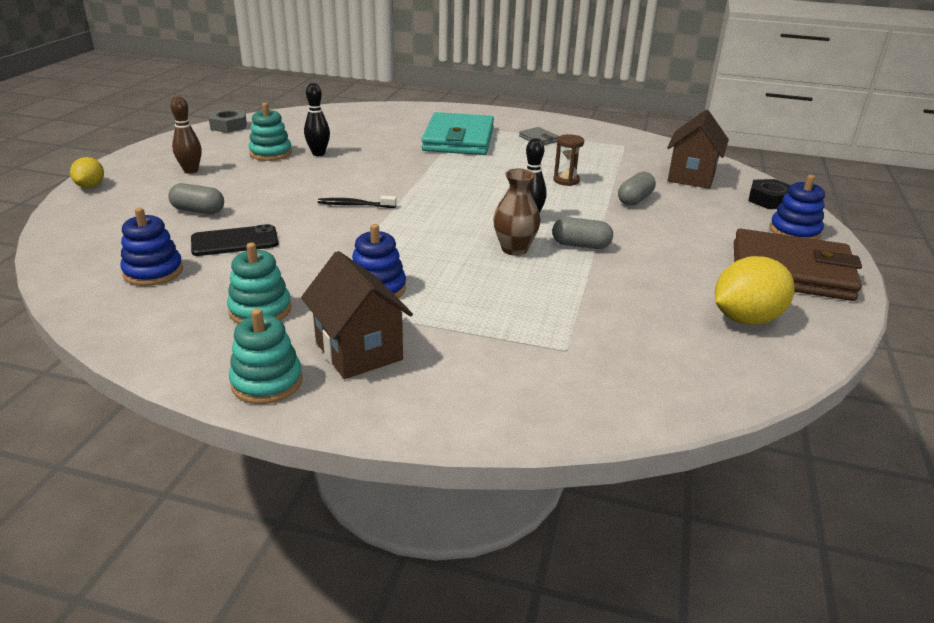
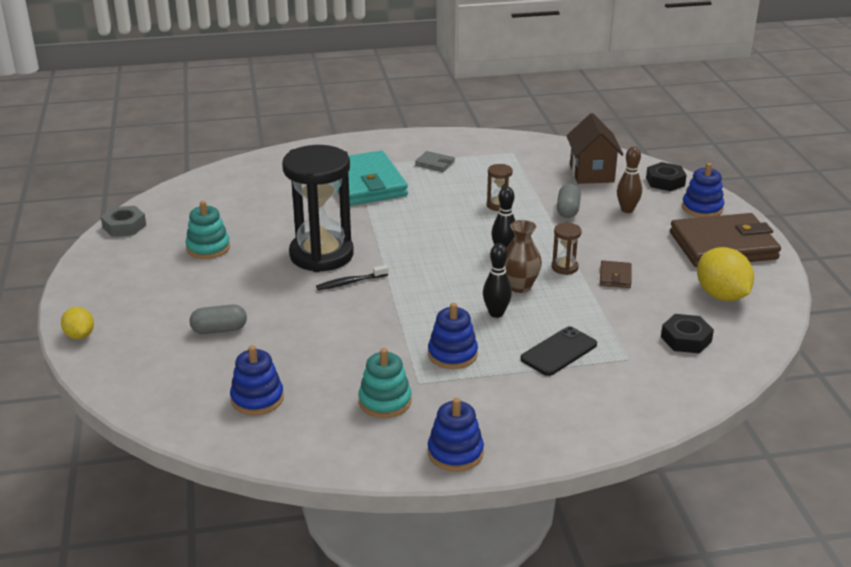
camera: 25 degrees left, 0 degrees up
brown bowling pin [170,96,202,174] -> brown bowling pin moved to [617,146,642,213]
black phone [191,224,278,256] -> black phone moved to [520,326,597,376]
turquoise stacking toy [229,308,303,404] -> blue stacking toy [428,398,484,472]
brown house [301,251,413,379] -> none
black bowling pin [304,83,330,156] -> black bowling pin moved to [483,243,512,318]
grey capsule [552,217,613,249] -> brown hourglass [552,223,582,275]
yellow lemon [715,256,795,325] -> yellow lemon turned 60 degrees counterclockwise [697,247,754,301]
none -> black hourglass [282,145,354,272]
none -> brown wallet [600,261,632,288]
none -> black nut [661,314,714,354]

